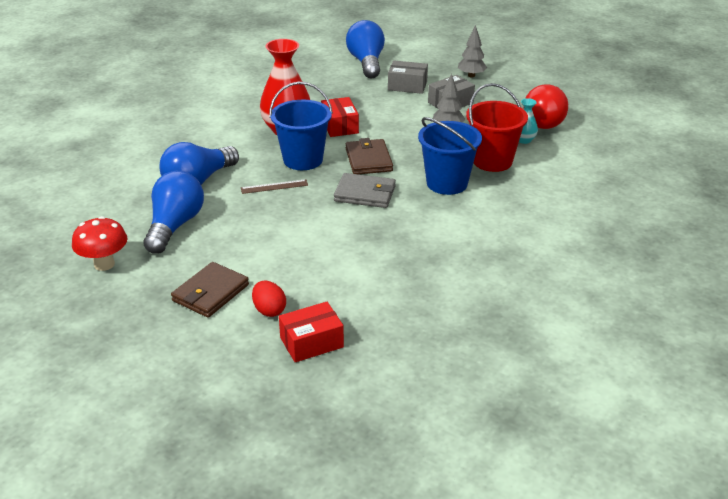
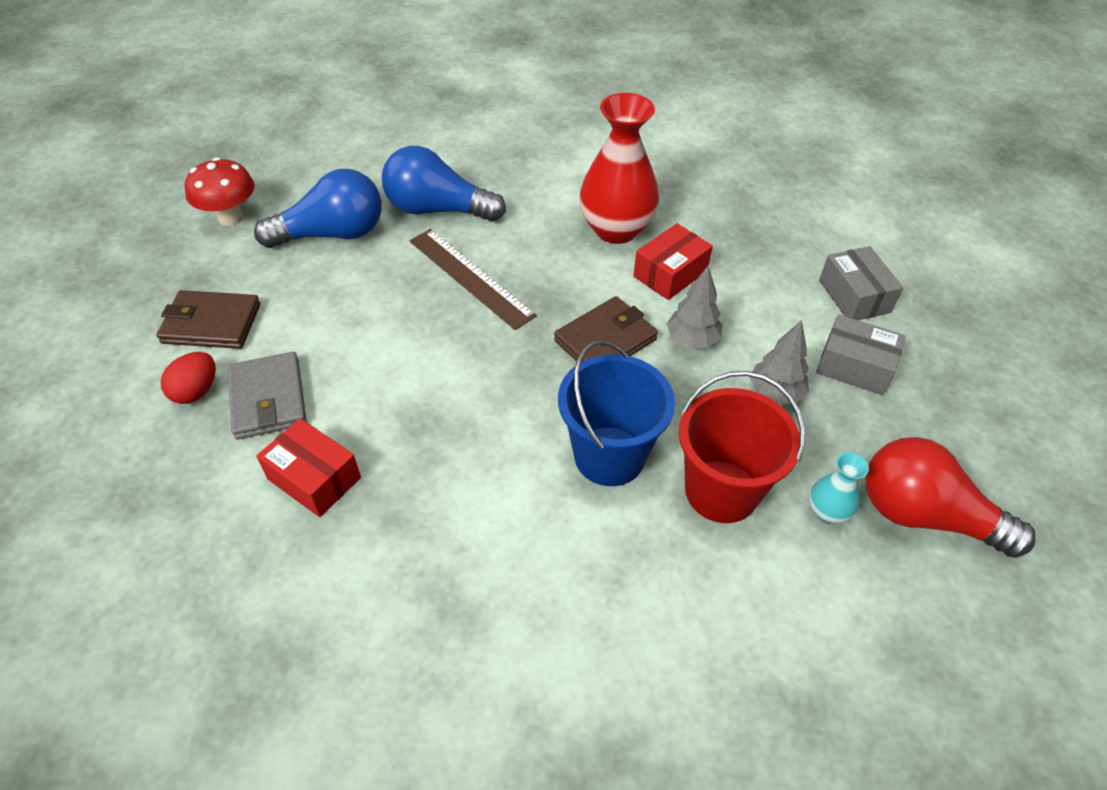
camera: 60 degrees right, 15 degrees up
brown ruler [241,179,308,194] -> brown ruler [410,229,537,330], size x1.75
blue bucket [269,82,333,170] -> none
red box [279,302,344,362] -> red box moved to [256,418,361,517]
grey wallet [334,173,396,208] -> grey wallet moved to [228,352,307,440]
blue light bulb [346,20,385,79] -> none
grey tree [458,25,487,77] -> grey tree moved to [667,266,722,348]
red light bulb [525,84,568,129] -> red light bulb turned 45 degrees clockwise [866,437,1035,558]

